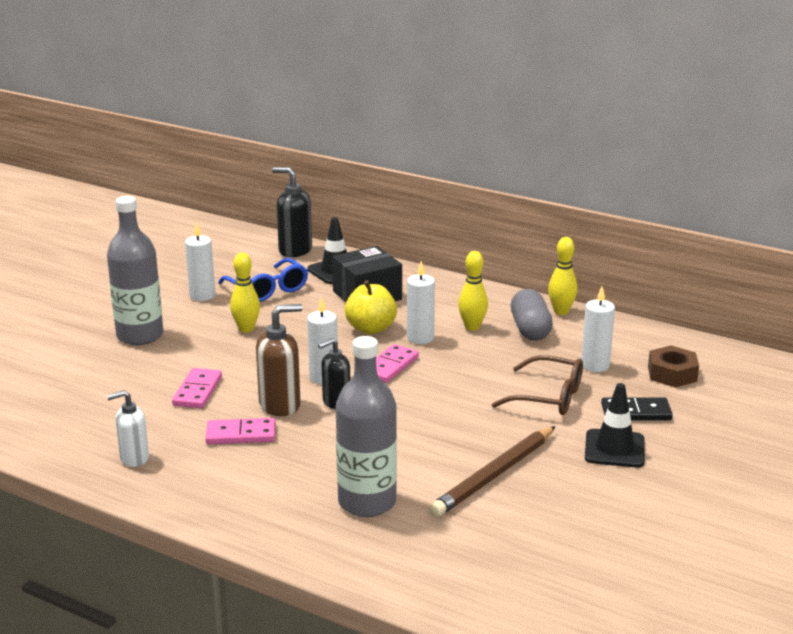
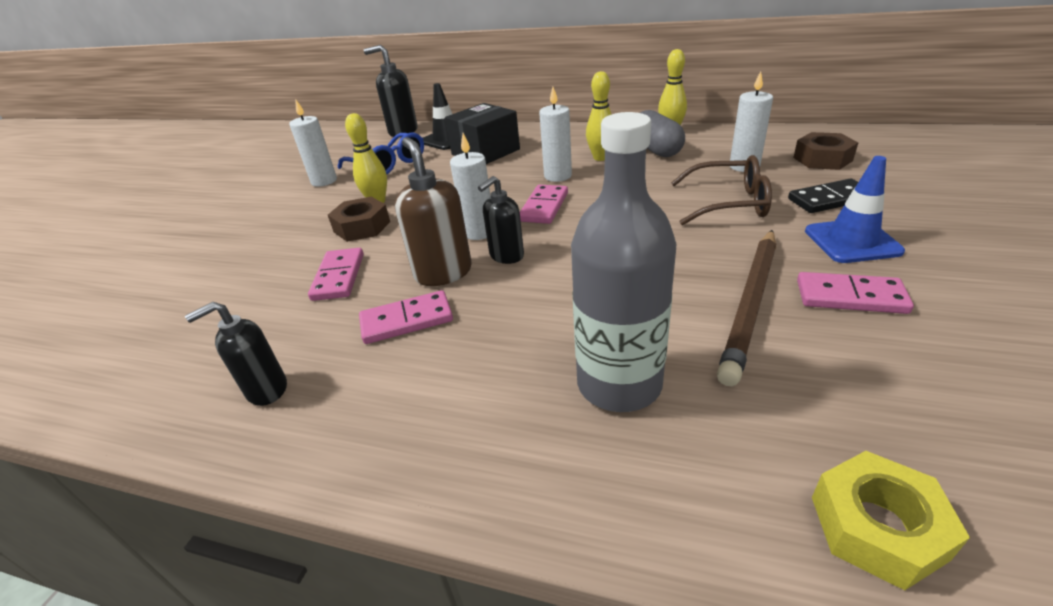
camera: 10 degrees left, 10 degrees up
grey bottle [107,196,164,345] -> none
white soap dispenser [107,390,149,467] -> black soap dispenser [185,302,287,406]
brown soap dispenser [256,304,302,416] -> brown soap dispenser turned 75 degrees counterclockwise [395,137,472,286]
yellow apple [345,280,397,334] -> none
black traffic cone [585,383,645,468] -> blue traffic cone [805,156,905,263]
none -> brown nut [328,197,390,242]
none -> pink domino [797,272,914,314]
none -> yellow nut [812,451,970,590]

